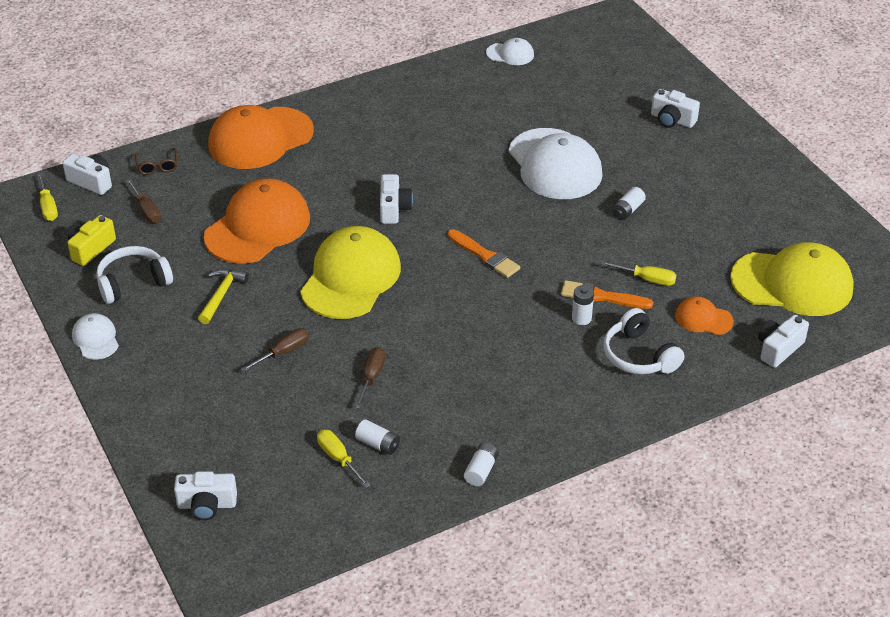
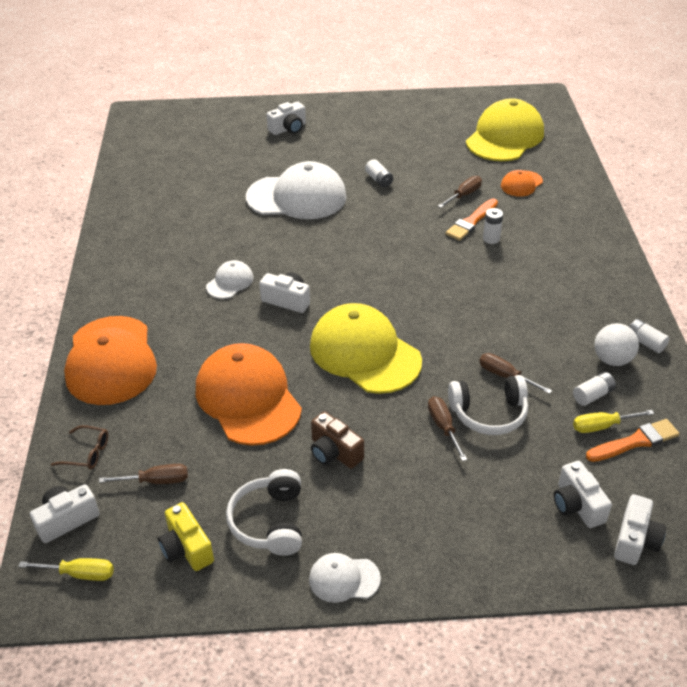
camera: 65 degrees left, 0 degrees up
yellow hammer [198,269,249,324] -> brown camera [311,412,364,469]
orange brush [448,229,520,278] -> orange brush moved to [586,419,680,462]
white cap [486,38,534,65] -> white cap moved to [206,260,253,299]
yellow screwdriver [601,261,676,286] -> brown screwdriver [438,176,482,208]
white headphones [603,308,685,375] -> white headphones moved to [448,375,528,435]
white camera [758,315,809,368] -> white camera moved to [554,461,612,528]
none -> white ball [595,323,639,366]

